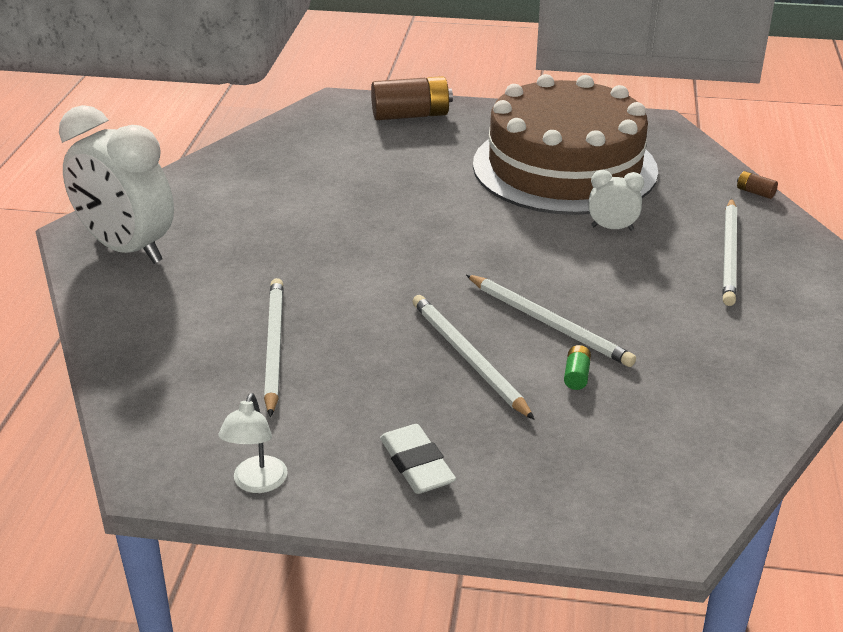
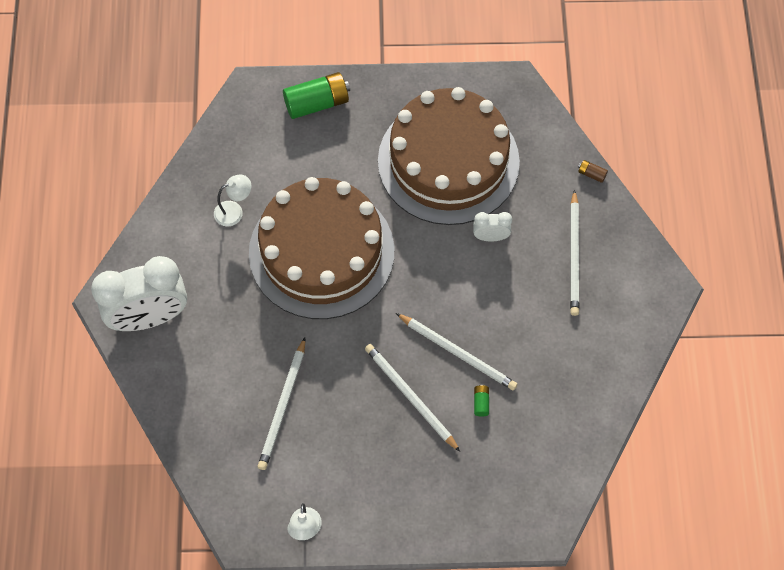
camera: 10 degrees left, 30 degrees up
white clock [59,105,174,264] -> white clock turned 45 degrees counterclockwise [91,256,187,331]
white pencil [264,278,284,417] -> white pencil turned 150 degrees counterclockwise [258,338,305,470]
brown battery [371,76,453,120] -> green battery [283,72,350,119]
white eraser [380,424,456,494] -> none
none -> white lamp [214,175,251,226]
none -> brown cake [249,177,394,319]

